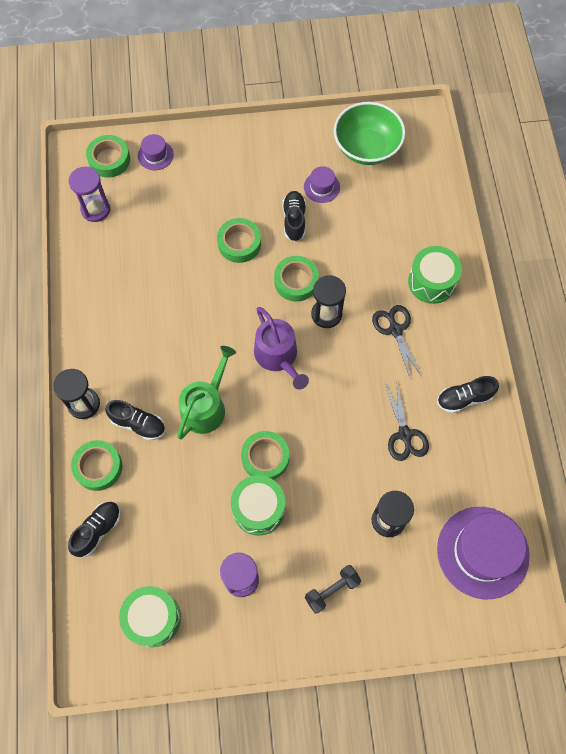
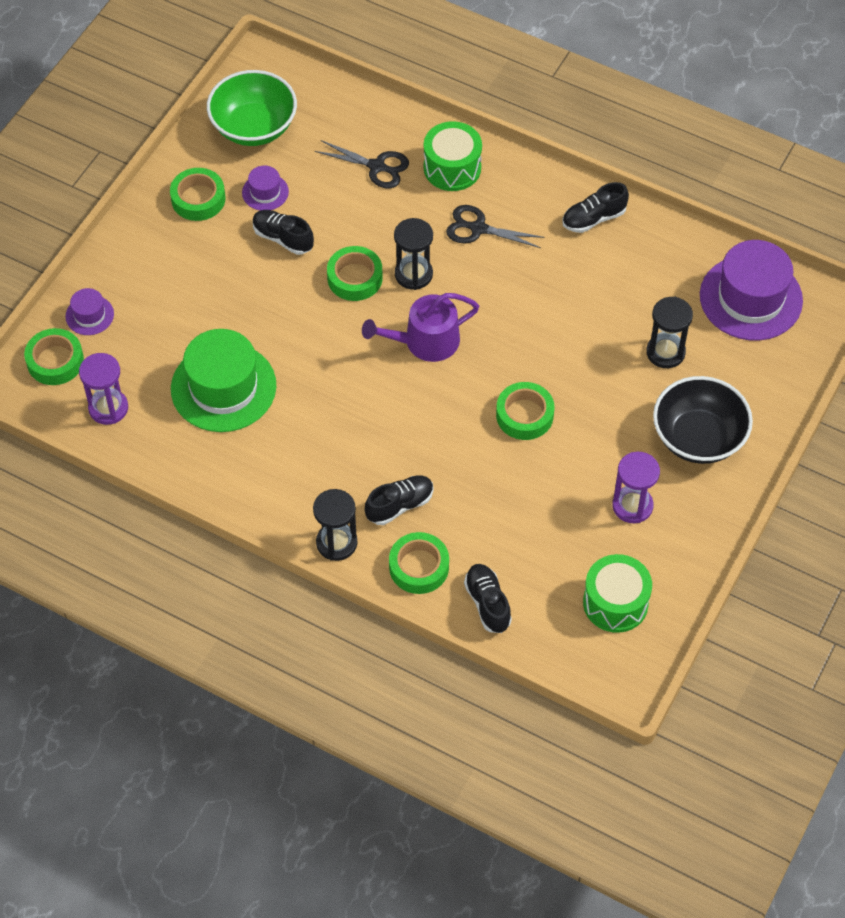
camera: 55 degrees left, 10 degrees down
green watering can [177,346,236,440] -> none
green tape [217,218,261,263] -> green tape moved to [170,168,225,221]
green drum [231,475,285,536] -> none
purple watering can [254,307,309,390] -> purple watering can turned 150 degrees clockwise [362,293,479,362]
black dumbbell [305,565,361,613] -> black bowl [653,376,753,464]
black scissors [385,380,429,461] -> black scissors moved to [315,140,409,188]
black shoe [437,376,499,413] -> black shoe turned 45 degrees clockwise [562,182,629,233]
none -> green hat [171,329,276,432]

